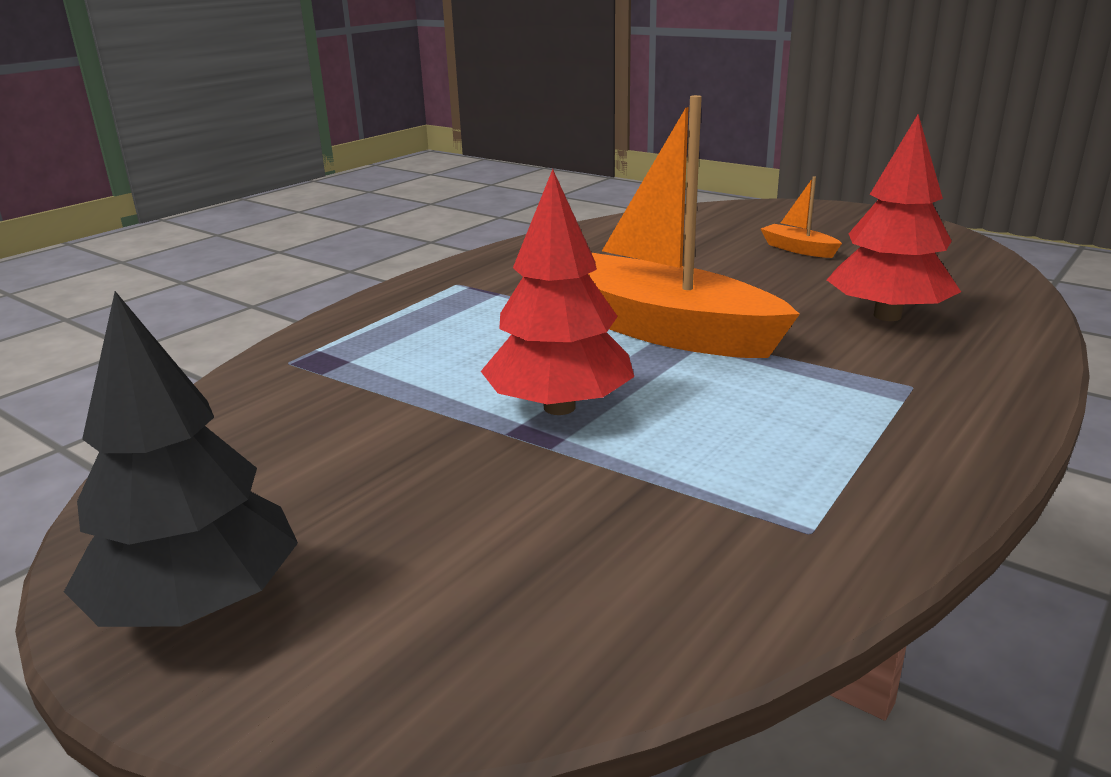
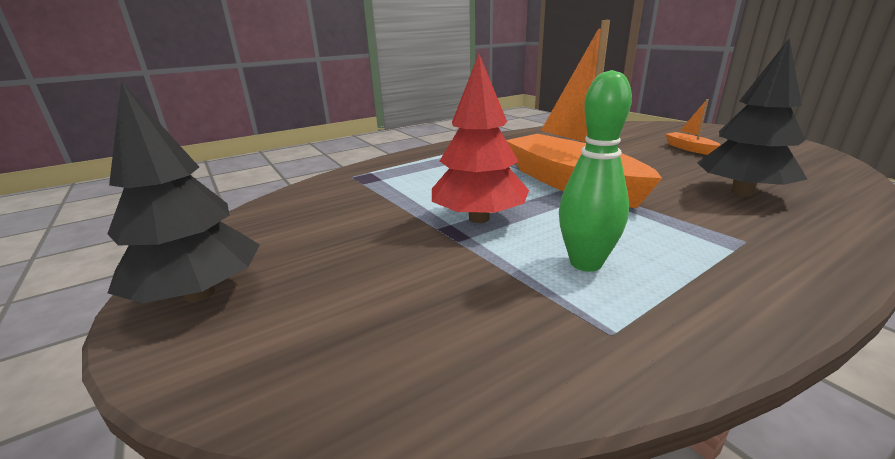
camera: 20 degrees right, 0 degrees up
red tree [827,114,961,321] -> black tree [697,38,808,197]
none -> green bowling pin [559,70,632,272]

